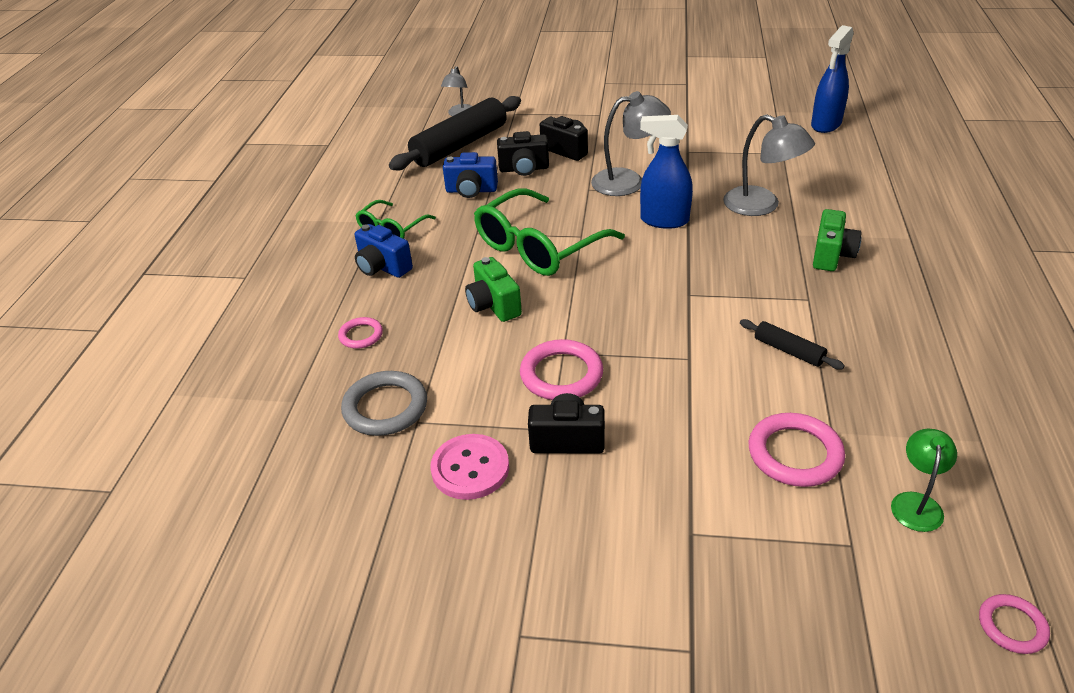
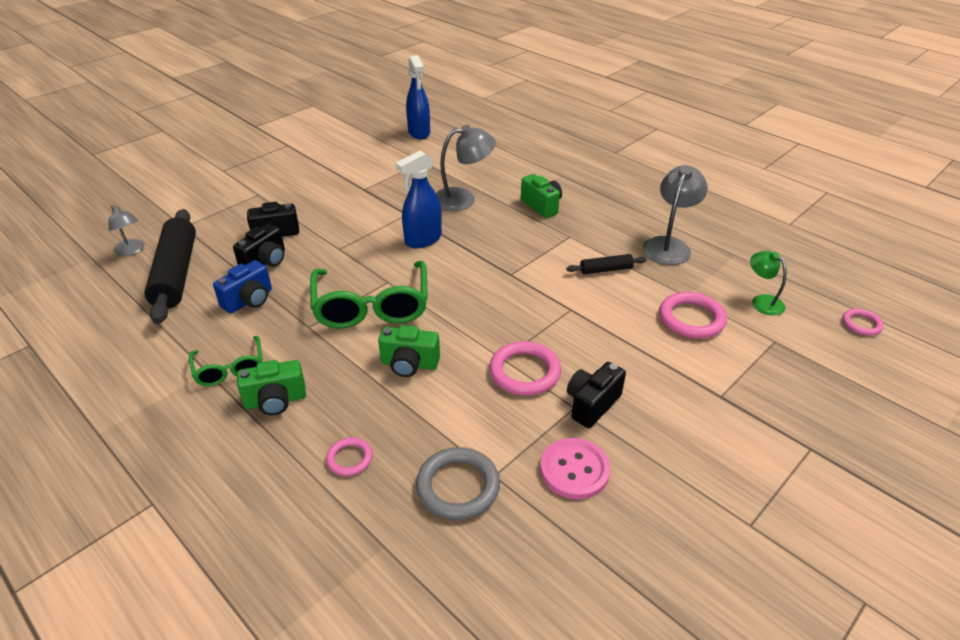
camera: 55 degrees left, 0 degrees up
blue camera [354,224,413,278] -> green camera [237,360,306,415]
grey lamp [591,91,671,196] -> grey lamp moved to [642,165,708,265]

